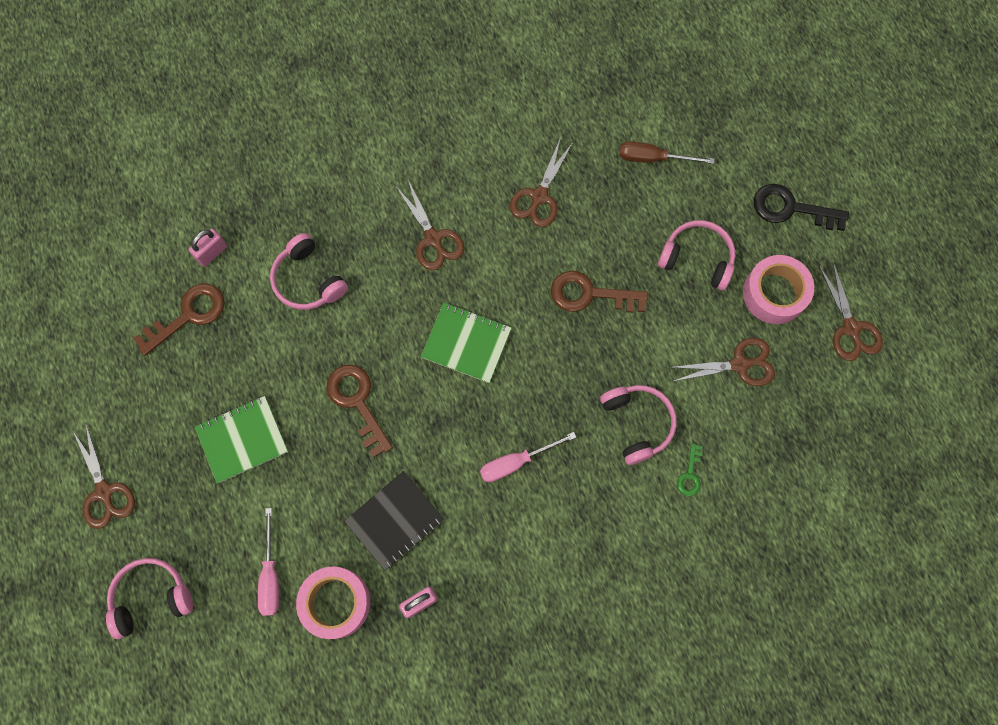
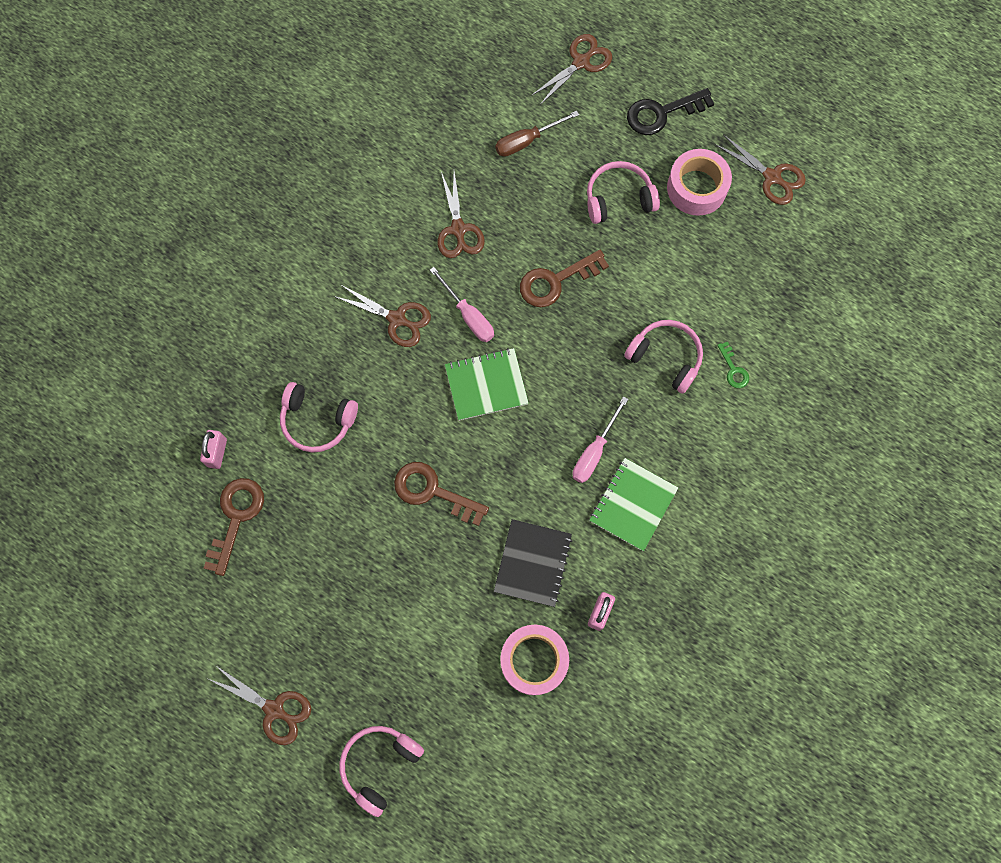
camera: 35 degrees left, 0 degrees up
green notebook [195,396,288,483] -> green notebook moved to [589,458,678,551]
pink screwdriver [258,508,279,616] -> pink screwdriver moved to [430,267,494,342]
brown scissors [669,338,775,386] -> brown scissors moved to [531,34,612,105]

